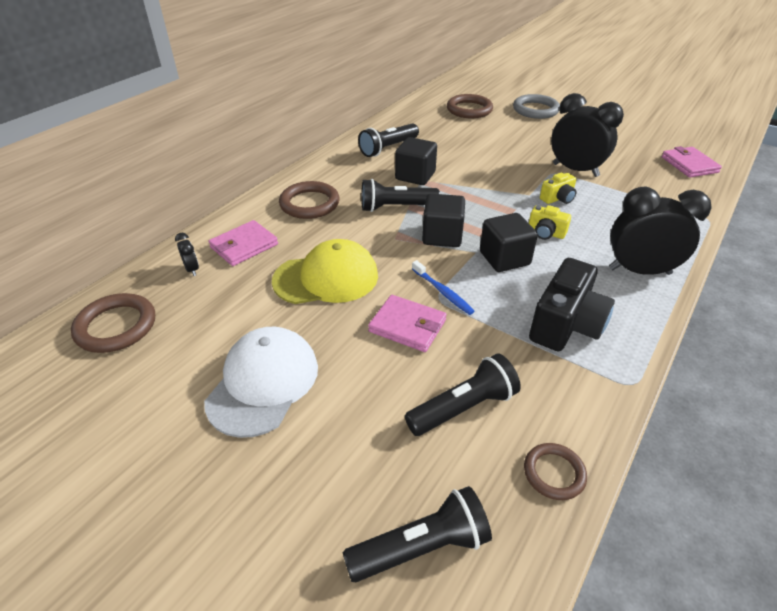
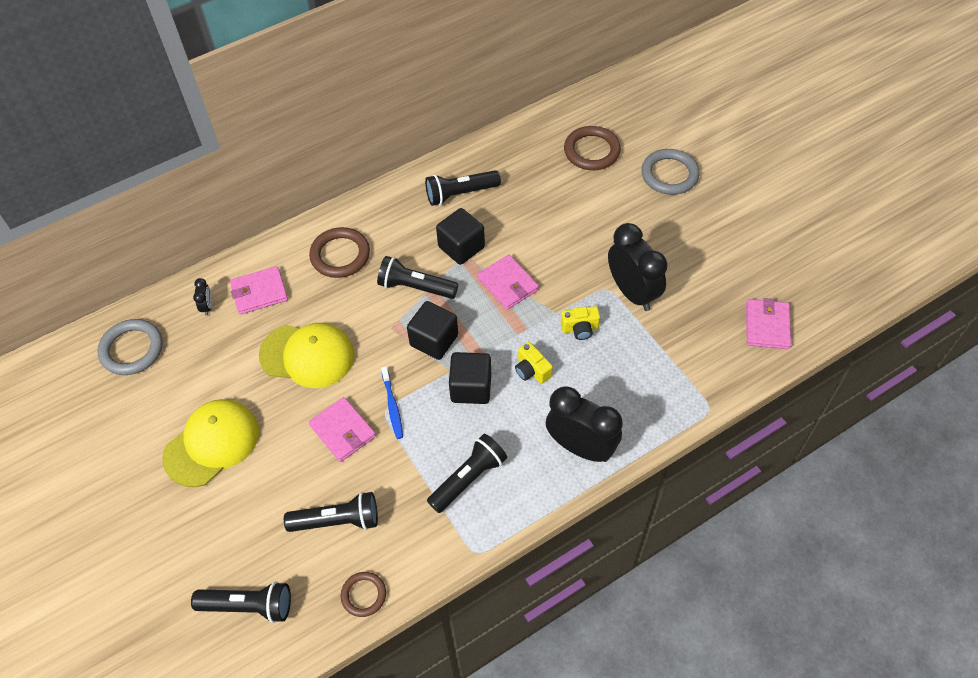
camera: 25 degrees right, 15 degrees up
brown ring [71,293,155,353] -> grey ring [97,319,163,375]
white cap [204,327,318,438] -> yellow cap [162,399,259,487]
black camera [529,258,615,351] -> black flashlight [427,434,507,513]
none -> pink wallet [478,255,539,310]

